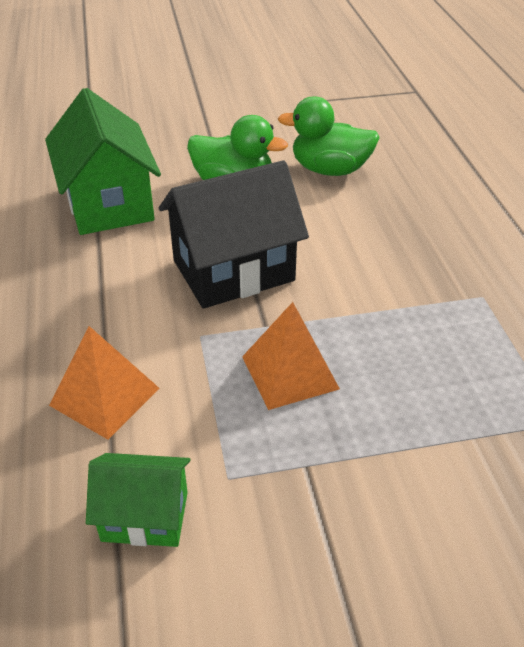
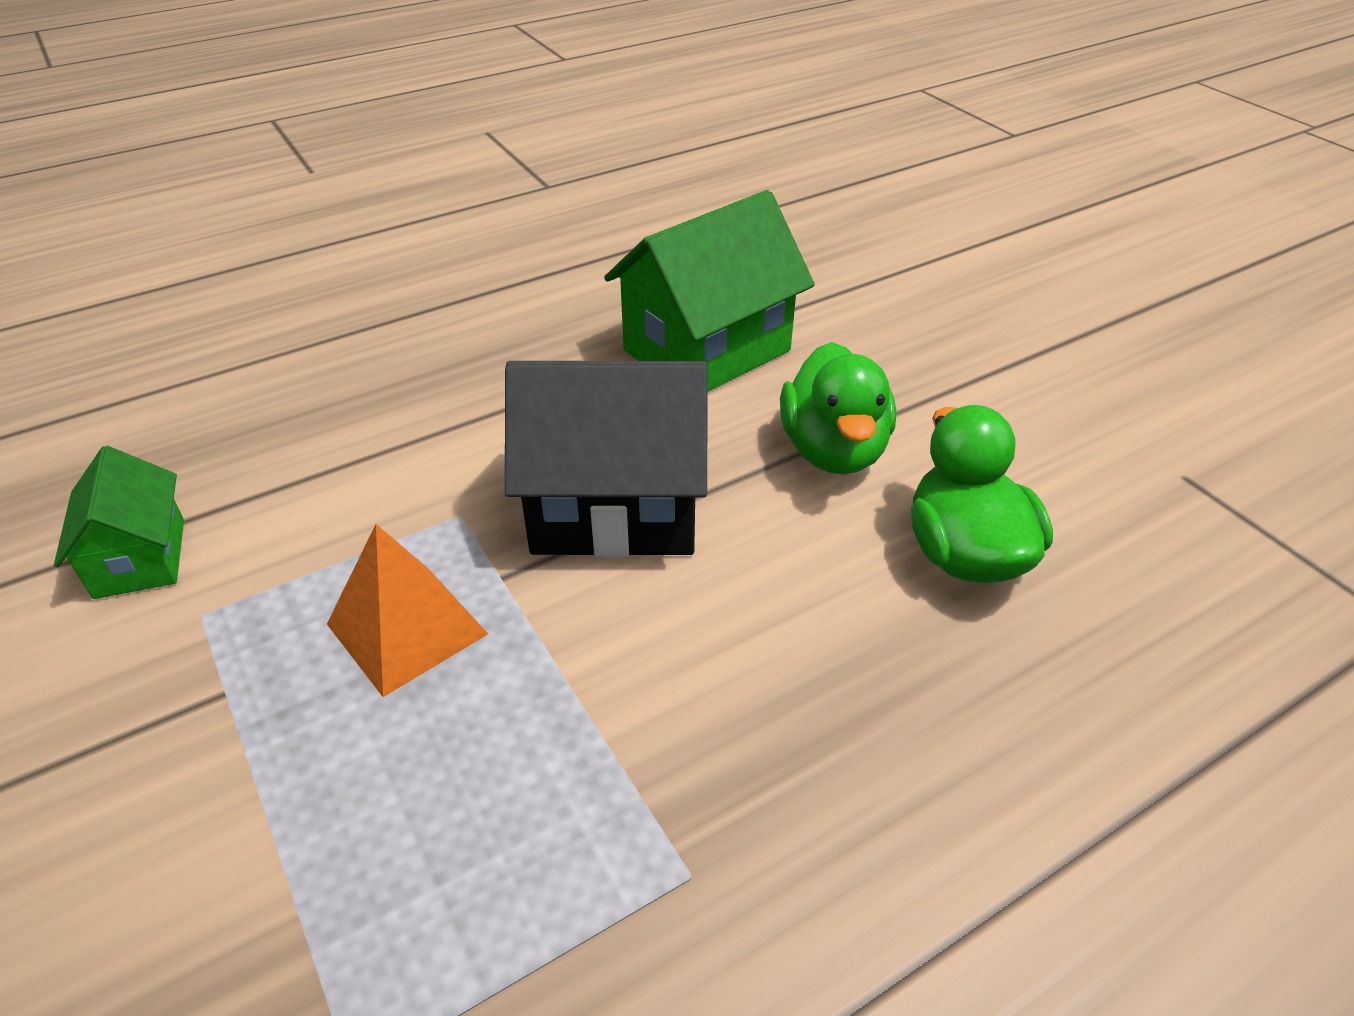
camera: 70 degrees right, 0 degrees up
orange pyramid [49,326,159,440] -> none
black house [159,160,309,309] -> black house turned 45 degrees counterclockwise [505,361,707,558]

